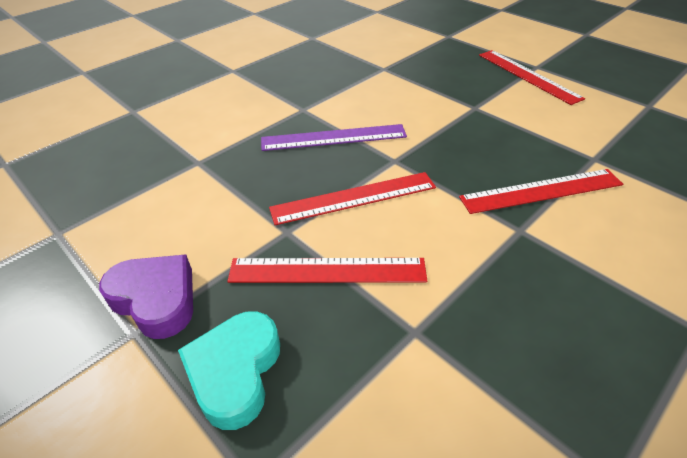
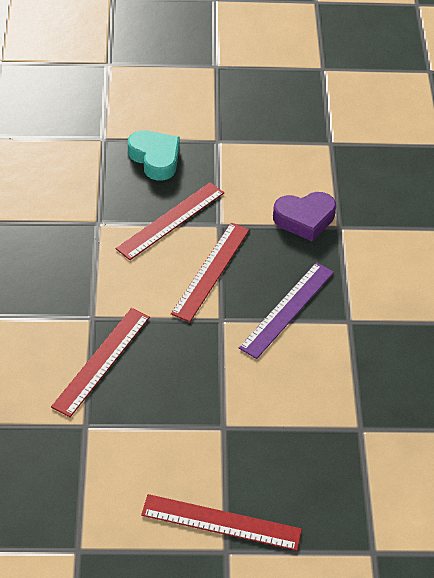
camera: 130 degrees right, 5 degrees up
purple heart [99,254,193,339] -> purple heart moved to [273,192,336,242]

